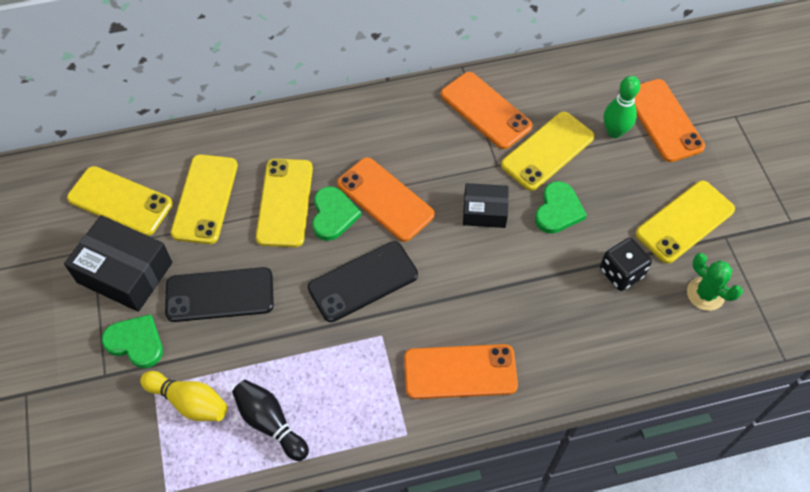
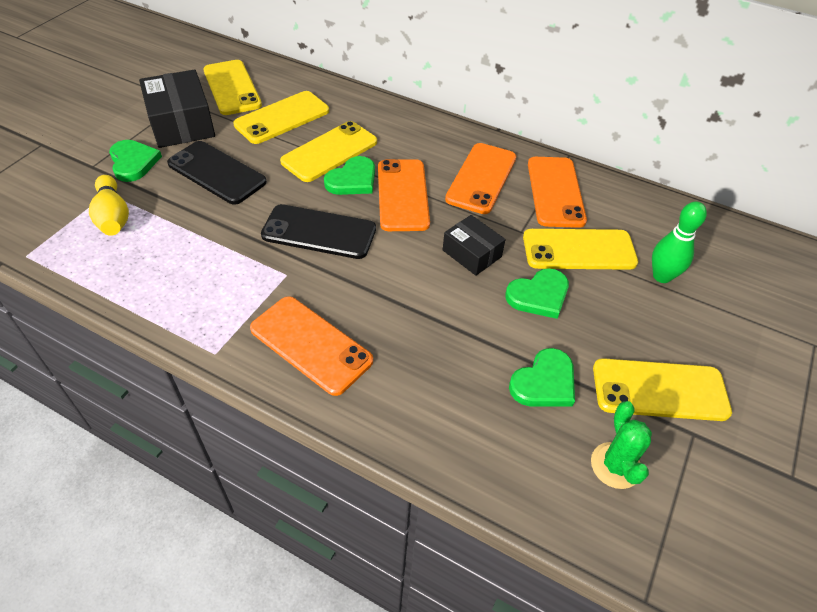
camera: 40 degrees right, 10 degrees down
black bowling pin [232,380,309,461] -> none
black dice [600,238,652,291] -> green heart [509,348,575,406]
orange phone [635,79,705,162] -> orange phone moved to [445,143,516,214]

